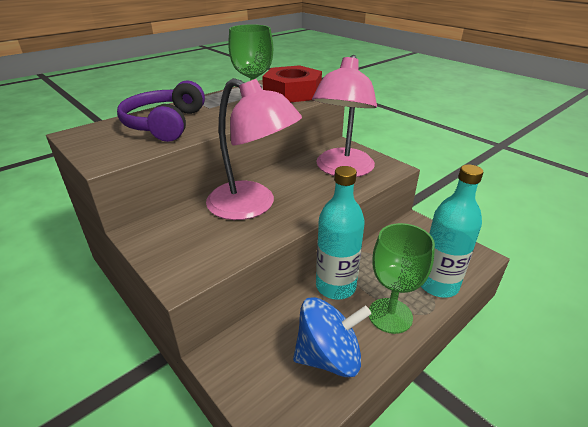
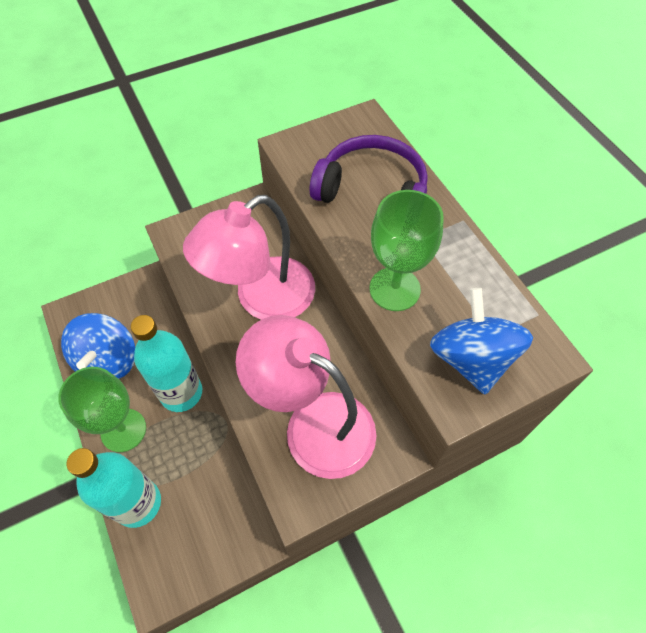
camera: 105 degrees right, 25 degrees up
red nut [262,65,322,102] -> blue spinning top [430,288,533,394]

